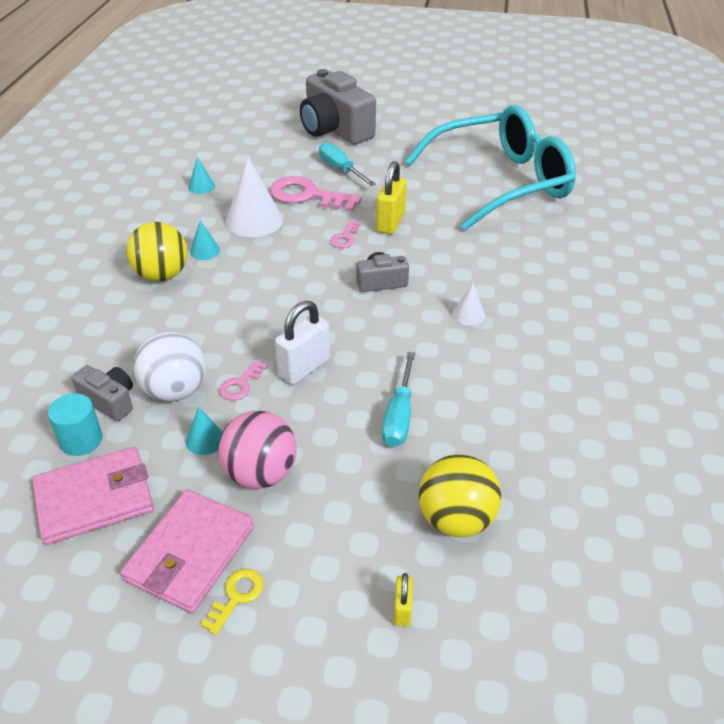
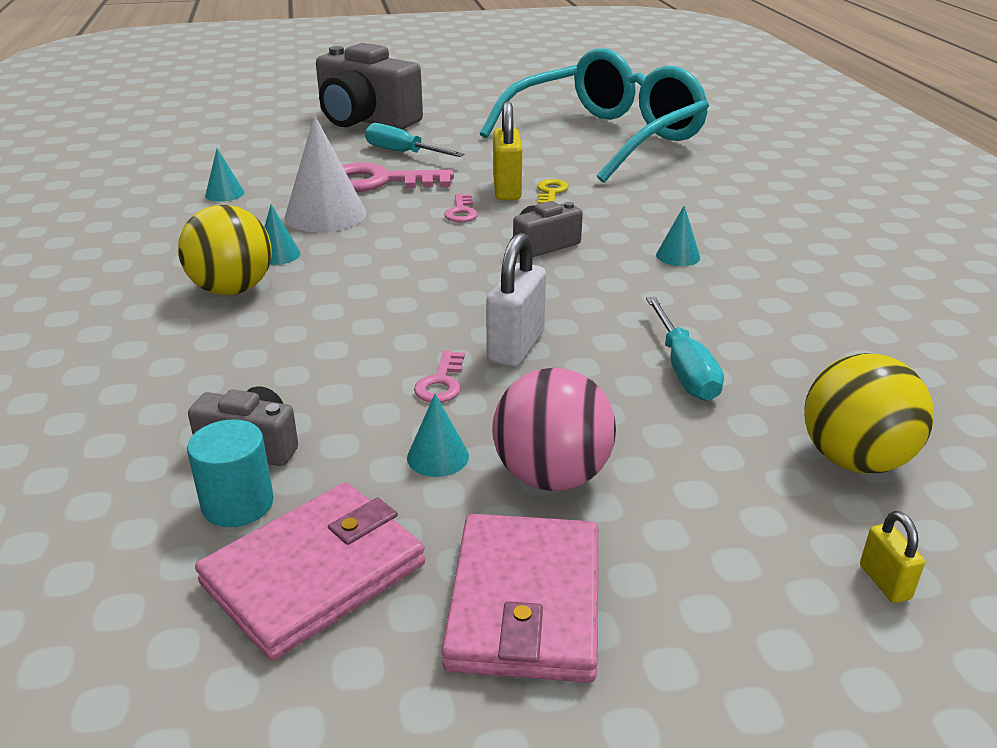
camera: 20 degrees left, 10 degrees down
white ball [133,332,206,402] -> none
yellow key [201,569,264,635] -> yellow key moved to [537,179,569,204]
white cone [453,283,485,326] -> turquoise cone [656,205,700,266]

